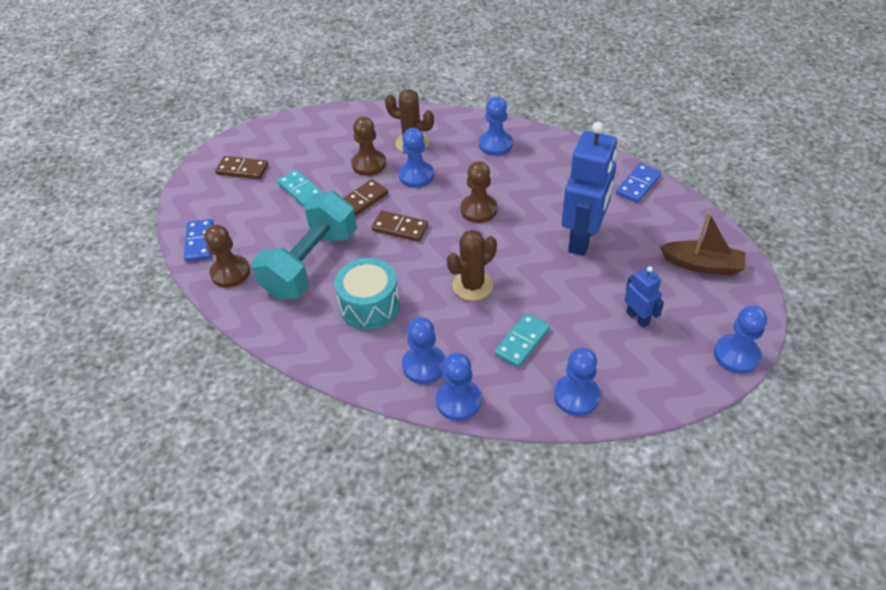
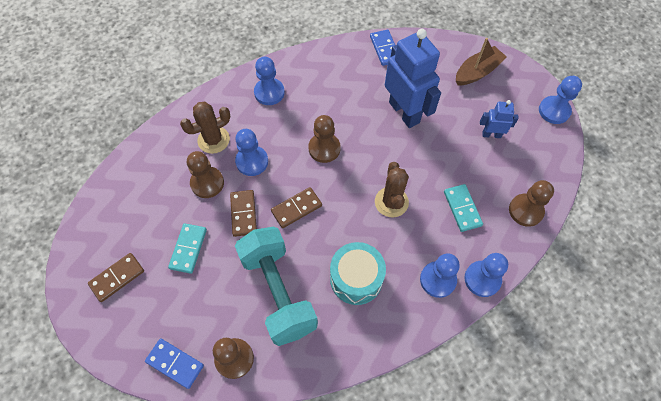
camera: 55 degrees left, 15 degrees up
turquoise domino [277,169,323,207] -> turquoise domino turned 75 degrees counterclockwise [168,223,207,274]
blue pawn [554,347,601,416] -> brown pawn [509,180,554,227]

